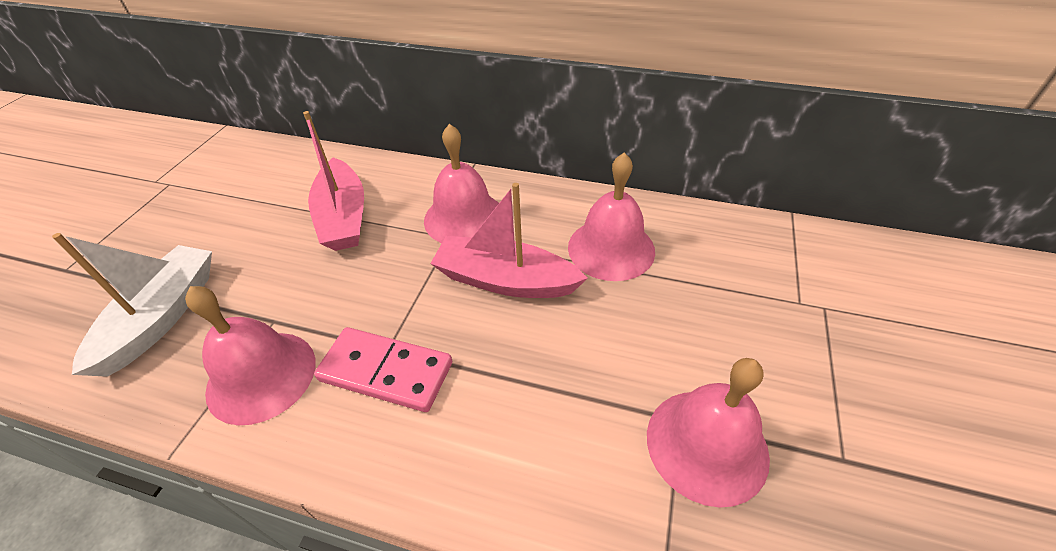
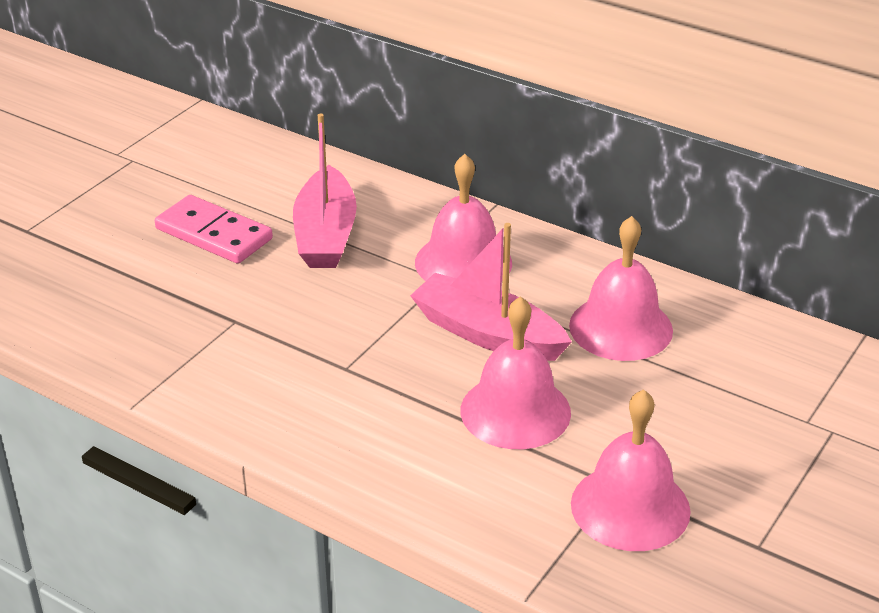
camera: 15 degrees right, 10 degrees down
white boat [52,233,212,377] -> none
pink bell [185,286,316,425] -> pink bell moved to [461,296,571,449]
pink domino [314,327,452,412] -> pink domino moved to [155,195,273,264]

